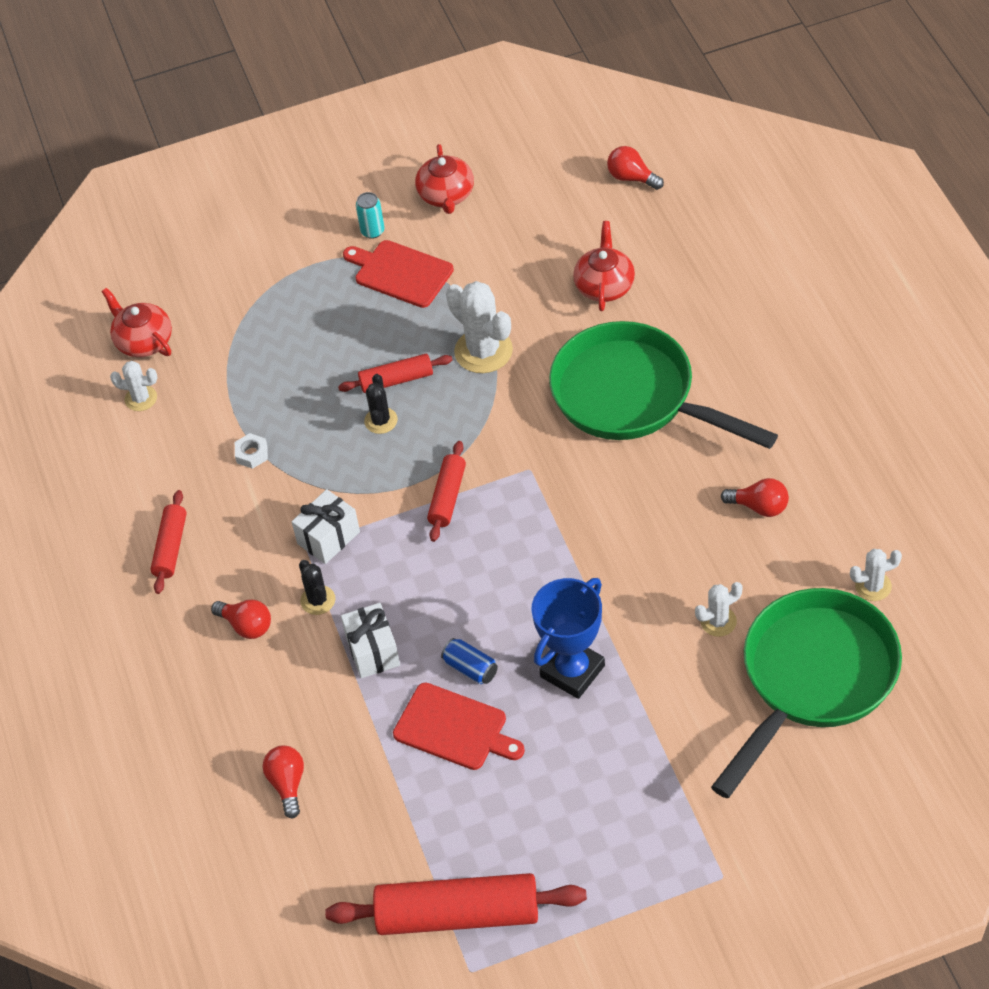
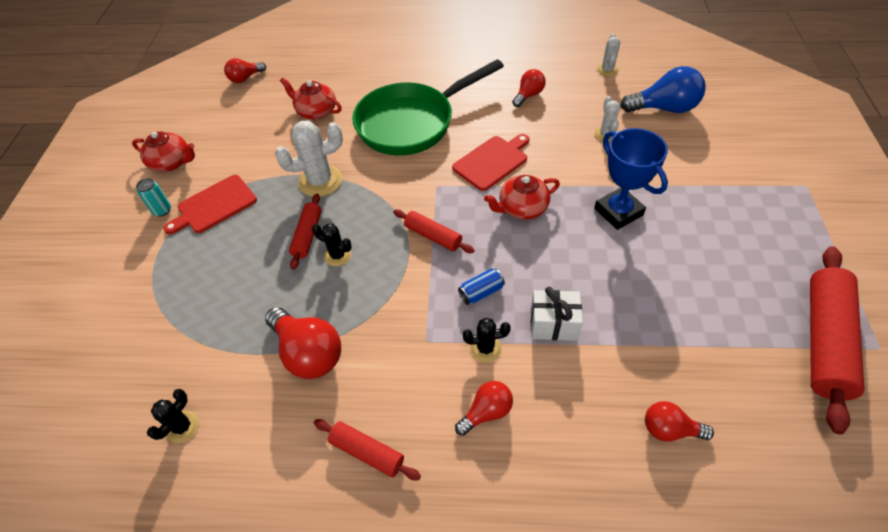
camera: 70 degrees left, 0 degrees up
red teapot [102,288,172,357] -> red teapot moved to [484,175,560,220]
white cactus [110,361,158,411] -> black cactus [147,389,199,443]
white nut [235,433,268,469] -> red light bulb [265,307,341,379]
white gift [292,489,360,564] -> none
red cutting board [393,683,525,770] -> red cutting board moved to [452,134,530,191]
blue can [441,638,498,684] -> blue can moved to [458,268,505,305]
green pan [711,588,902,798] -> blue light bulb [621,66,706,113]

